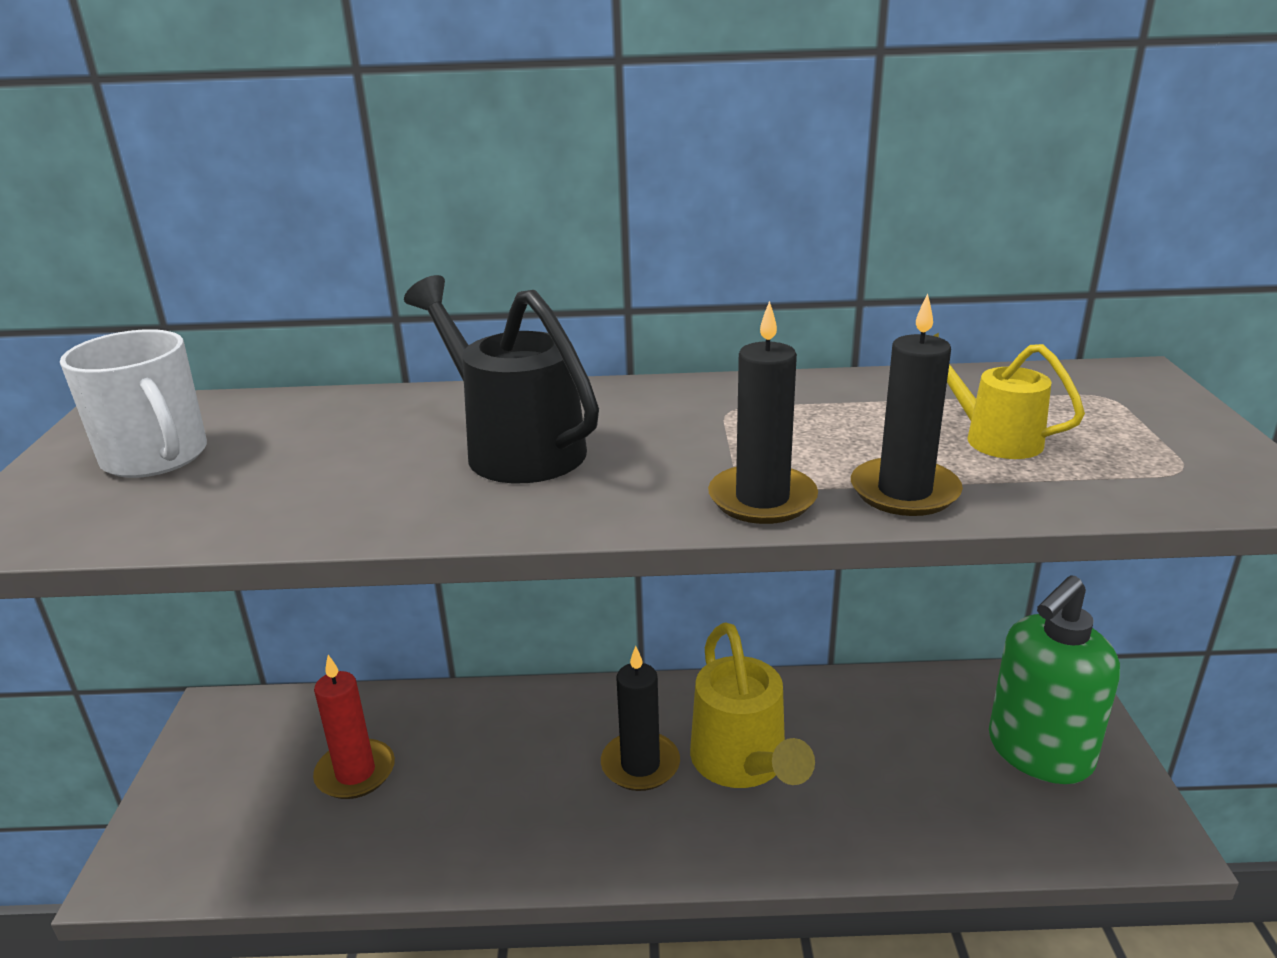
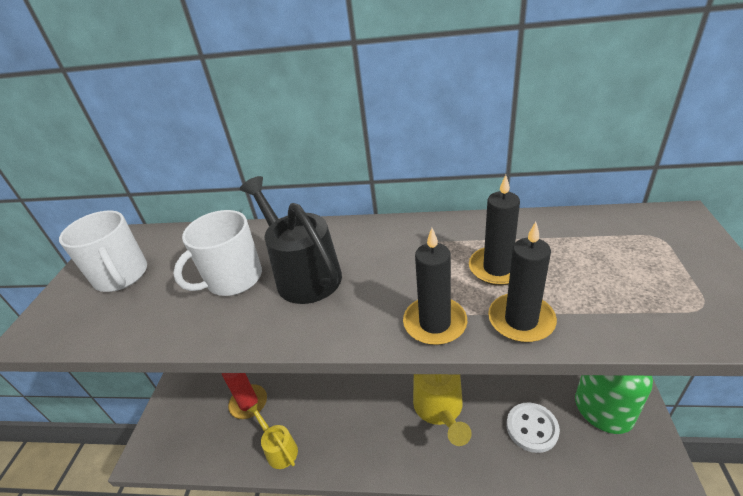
camera: 10 degrees right, 10 degrees up
black candle [601,646,680,791] -> black candle moved to [469,175,520,286]
yellow watering can [934,333,1085,459] -> yellow watering can moved to [247,403,298,469]
none -> white mug [173,210,262,296]
none -> white button [507,402,560,453]

